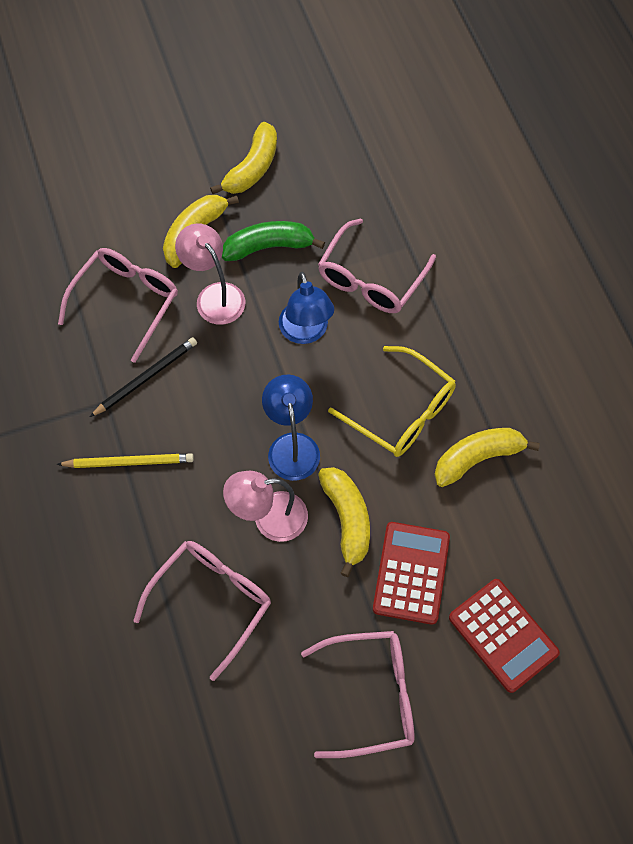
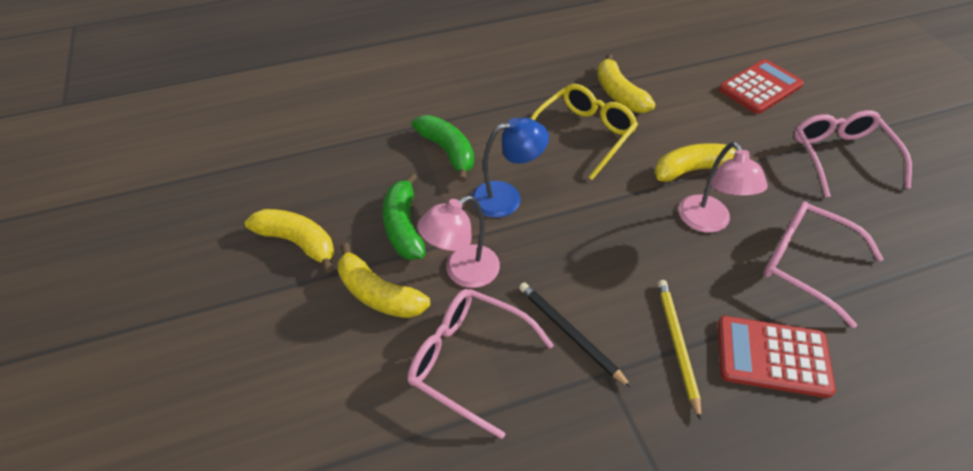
camera: 90 degrees left, 15 degrees down
blue lamp [262,374,320,481] -> none
pink glasses [318,218,436,313] -> green banana [412,115,474,182]
red calculator [373,522,450,625] -> red calculator moved to [718,316,836,398]

